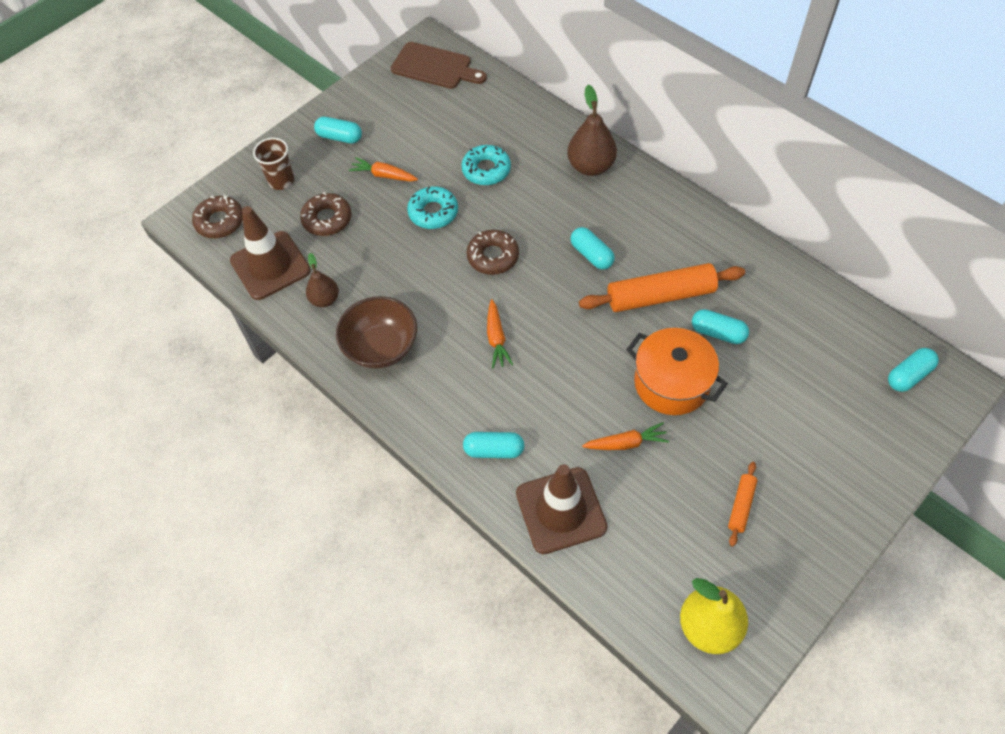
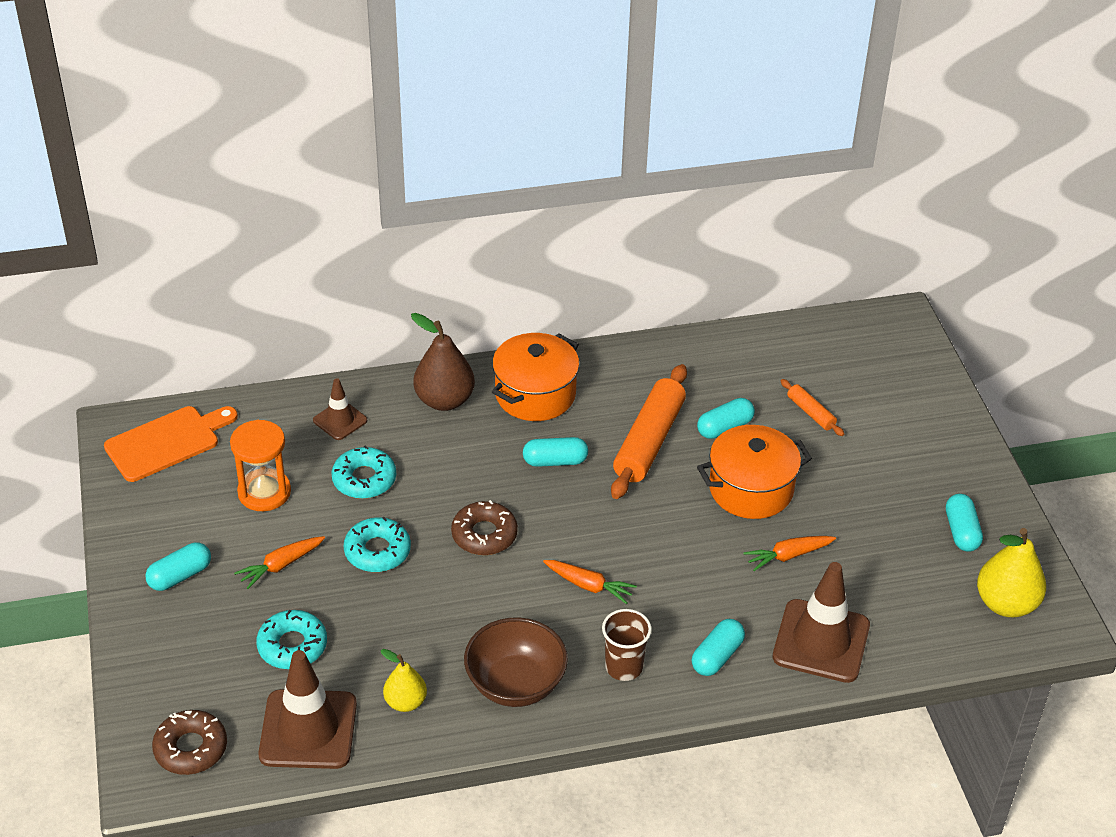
camera: 60 degrees left, 15 degrees down
brown cup [253,138,294,190] -> brown cup moved to [602,609,652,681]
brown donut [300,192,351,236] -> turquoise donut [256,610,327,669]
brown pear [306,253,339,307] -> yellow pear [380,649,427,712]
brown cutting board [391,42,487,89] -> orange cutting board [104,406,238,482]
orange carrot [582,422,669,450] -> orange carrot turned 135 degrees counterclockwise [743,536,836,571]
orange rolling pin [728,462,757,546] -> orange rolling pin moved to [781,379,844,436]
turquoise capsule [888,348,939,392] -> turquoise capsule moved to [946,494,983,552]
none -> orange hourglass [230,420,291,511]
none -> brown traffic cone [313,378,367,440]
none -> orange pot [492,333,579,421]

